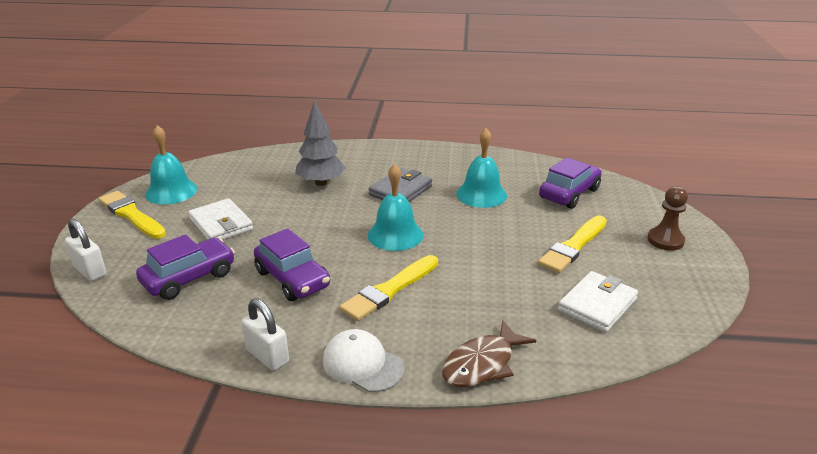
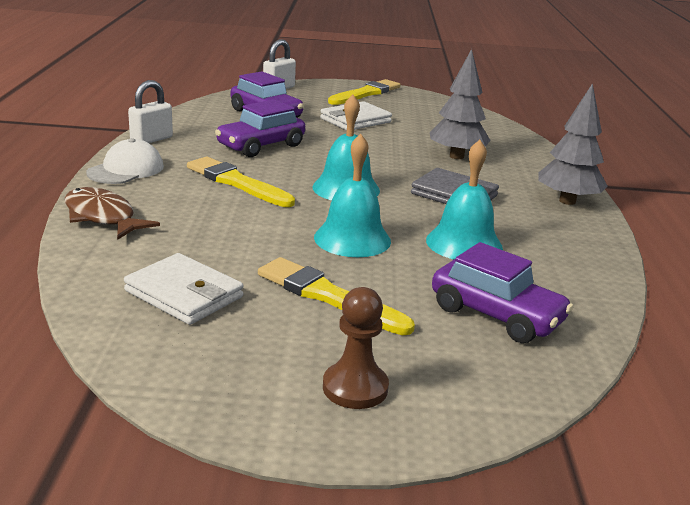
camera: 85 degrees right, 5 degrees down
turquoise bell [145,125,198,205] -> turquoise bell moved to [314,134,391,257]
none -> grey tree [538,83,607,205]

